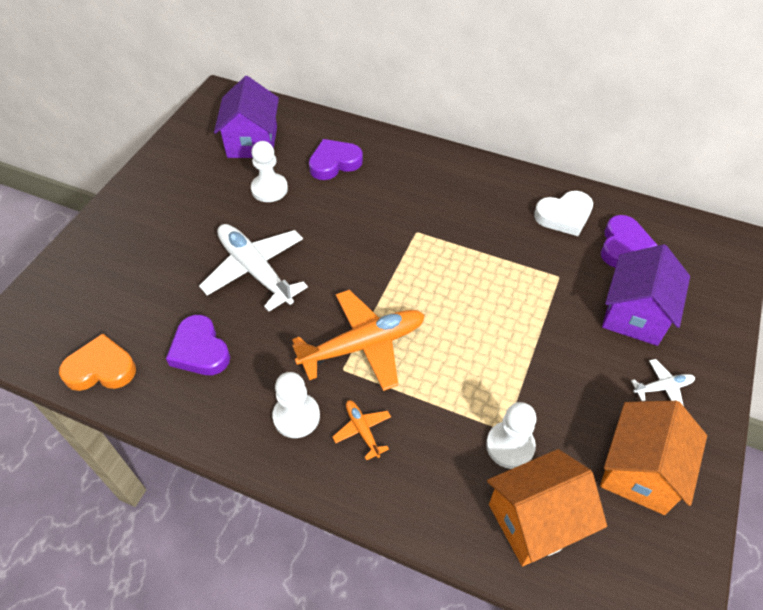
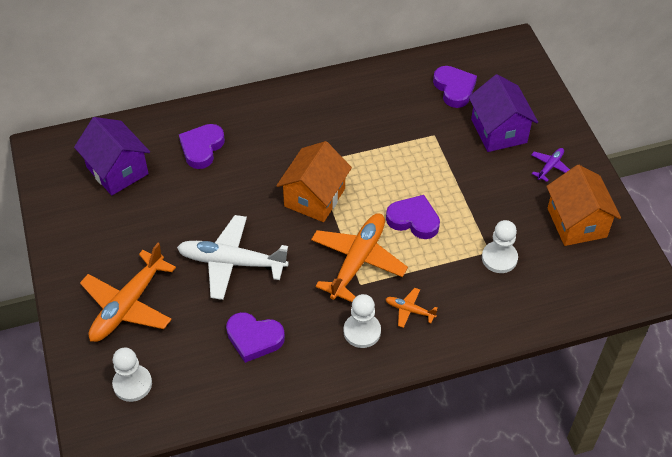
camera: 40 degrees left, 0 degrees up
orange heart [59,334,136,391] -> none
white pawn [251,141,288,202] -> white pawn moved to [112,348,152,402]
orange house [487,449,607,566] -> orange house moved to [276,141,352,222]
white heart [534,191,593,236] -> none
white plane [631,359,695,406] -> purple plane [531,148,570,182]
none -> orange plane [80,243,176,342]
none -> purple heart [386,195,440,239]

